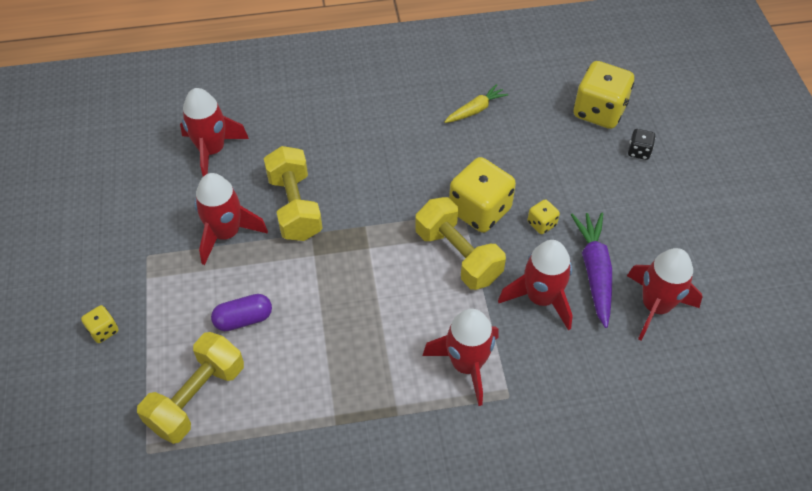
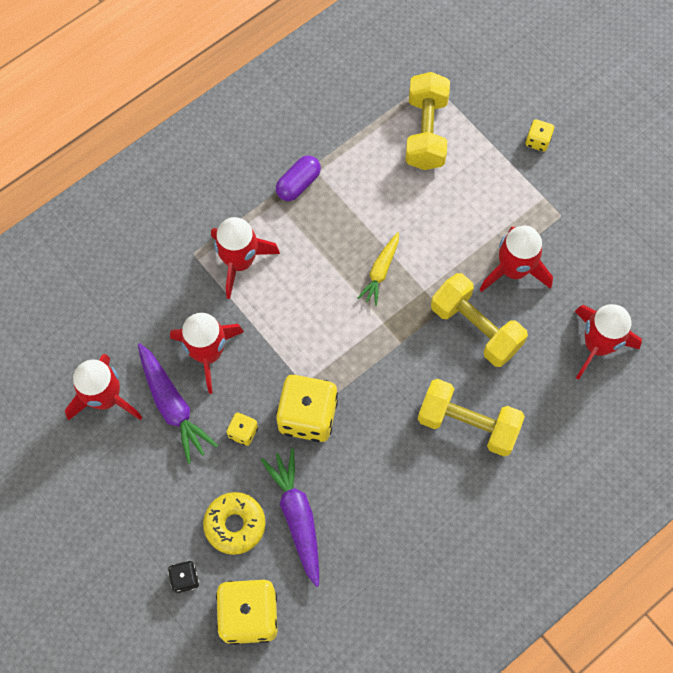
camera: 150 degrees right, 15 degrees up
purple capsule [211,294,272,331] -> purple capsule moved to [276,155,321,201]
yellow dumbbell [415,197,506,290] -> yellow dumbbell moved to [418,379,525,457]
yellow carrot [445,84,508,123] -> yellow carrot moved to [358,232,399,306]
none -> yellow donut [203,492,266,555]
none -> purple carrot [261,449,319,587]

